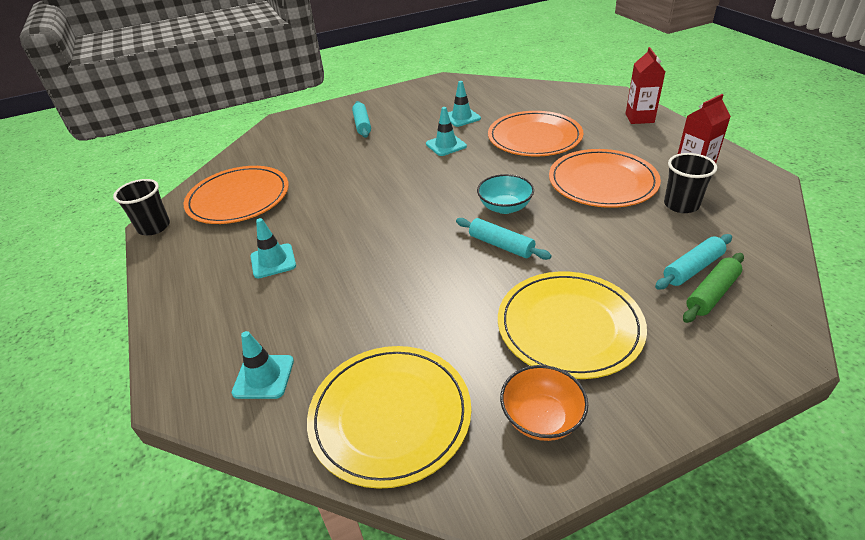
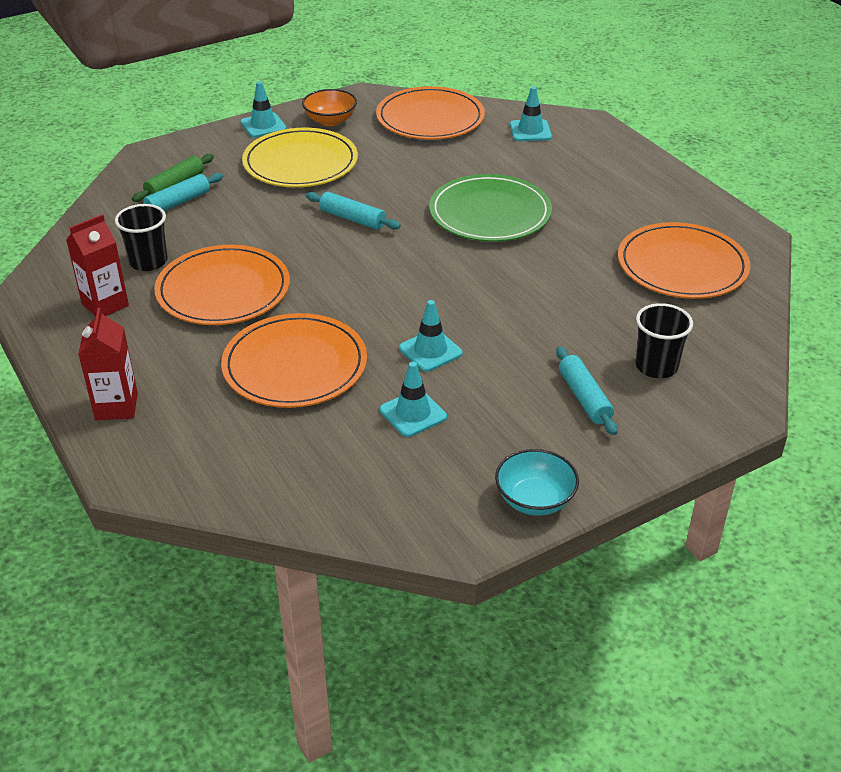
camera: 170 degrees right, 0 degrees up
black cup [113,179,170,235] -> black cup moved to [635,303,693,378]
turquoise traffic cone [251,218,296,278] -> turquoise traffic cone moved to [241,81,287,138]
yellow plate [307,346,471,489] -> orange plate [376,86,485,140]
turquoise bowl [477,174,534,214] -> turquoise bowl moved to [495,449,579,516]
none -> green plate [429,174,552,242]

